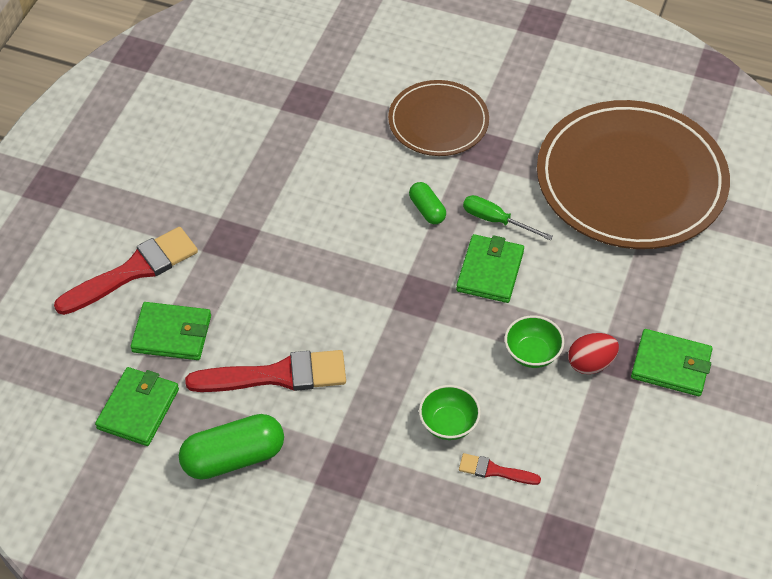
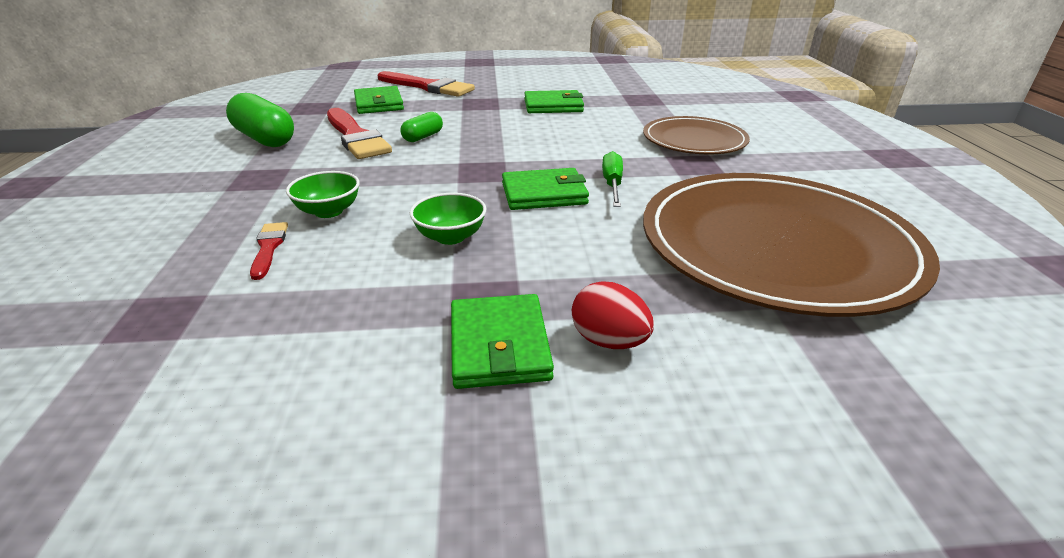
camera: 65 degrees right, 20 degrees down
green wallet [95,367,179,446] -> green wallet moved to [524,90,584,113]
green capsule [409,182,446,224] -> green capsule moved to [401,112,443,142]
red egg [568,333,619,374] -> red egg moved to [572,281,654,349]

